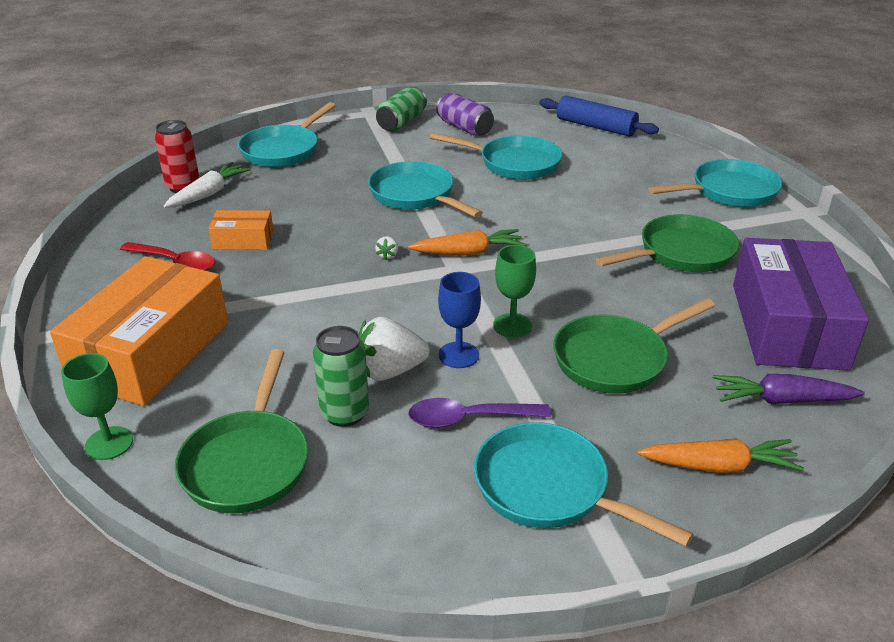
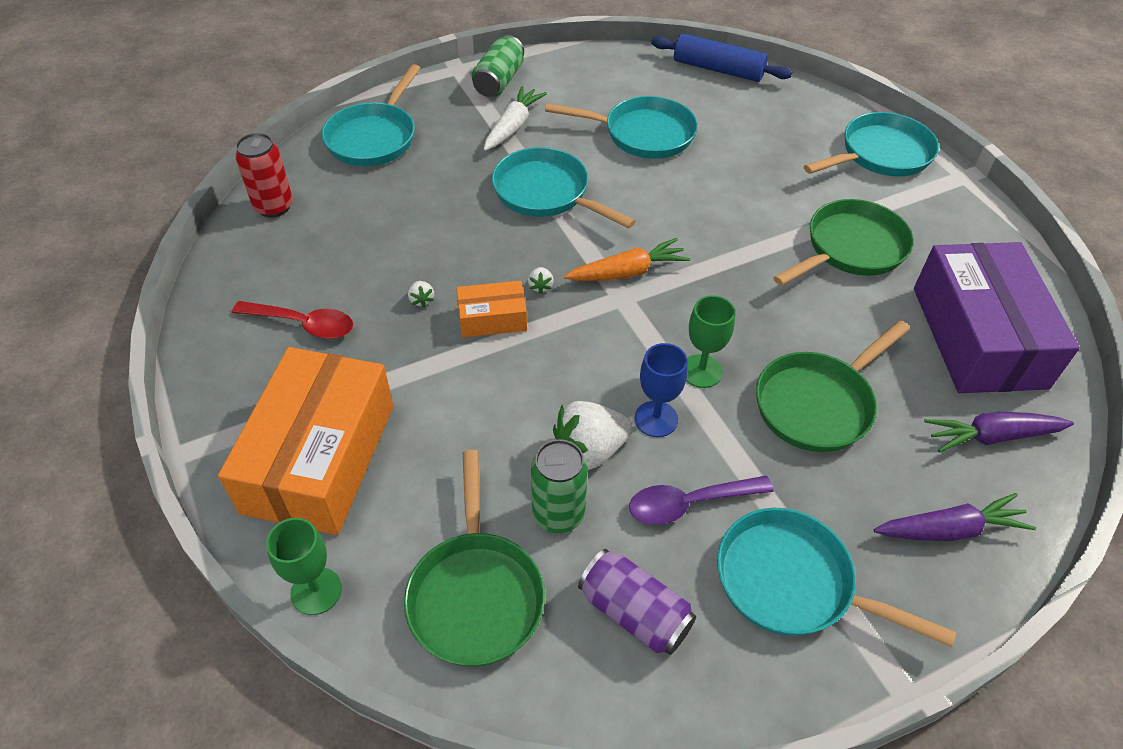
camera: 10 degrees left, 15 degrees up
white carrot [164,162,251,208] -> white carrot moved to [484,86,547,151]
orange box [208,210,274,250] -> orange box moved to [456,281,527,338]
purple can [436,93,494,136] -> purple can moved to [578,549,696,655]
orange carrot [638,439,804,473] -> purple carrot [874,493,1036,541]
none -> white strawberry [408,281,434,307]

